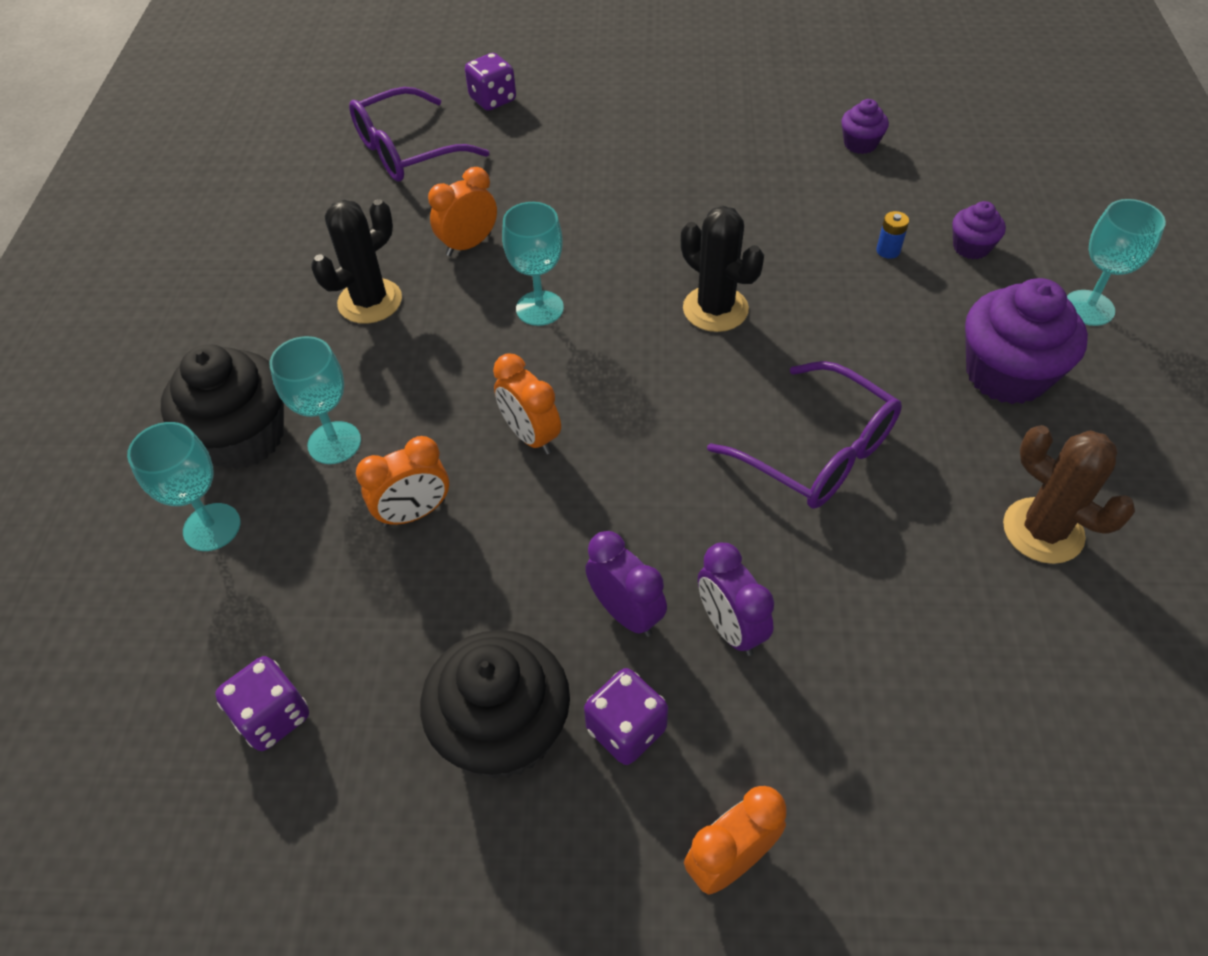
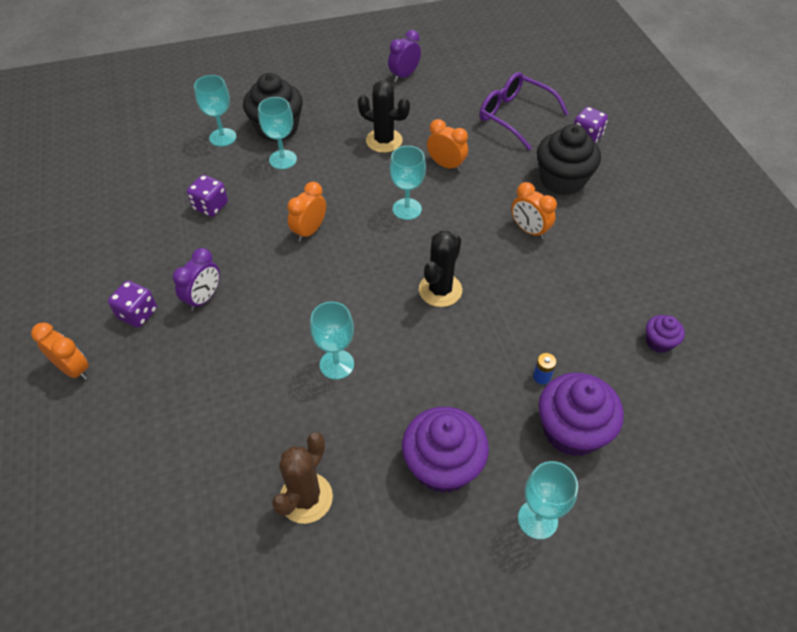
camera: 70 degrees right, 0 degrees up
purple dice [215,656,309,751] -> purple dice moved to [187,175,228,217]
orange clock [356,436,449,527] -> orange clock moved to [511,182,557,239]
black cupcake [420,630,570,779] -> black cupcake moved to [537,124,601,195]
purple clock [698,543,774,656] -> purple clock moved to [388,30,421,82]
purple glasses [707,361,902,509] -> turquoise goblet [310,302,354,380]
purple cupcake [952,201,1006,259] -> purple cupcake [539,373,624,456], size x1.99

